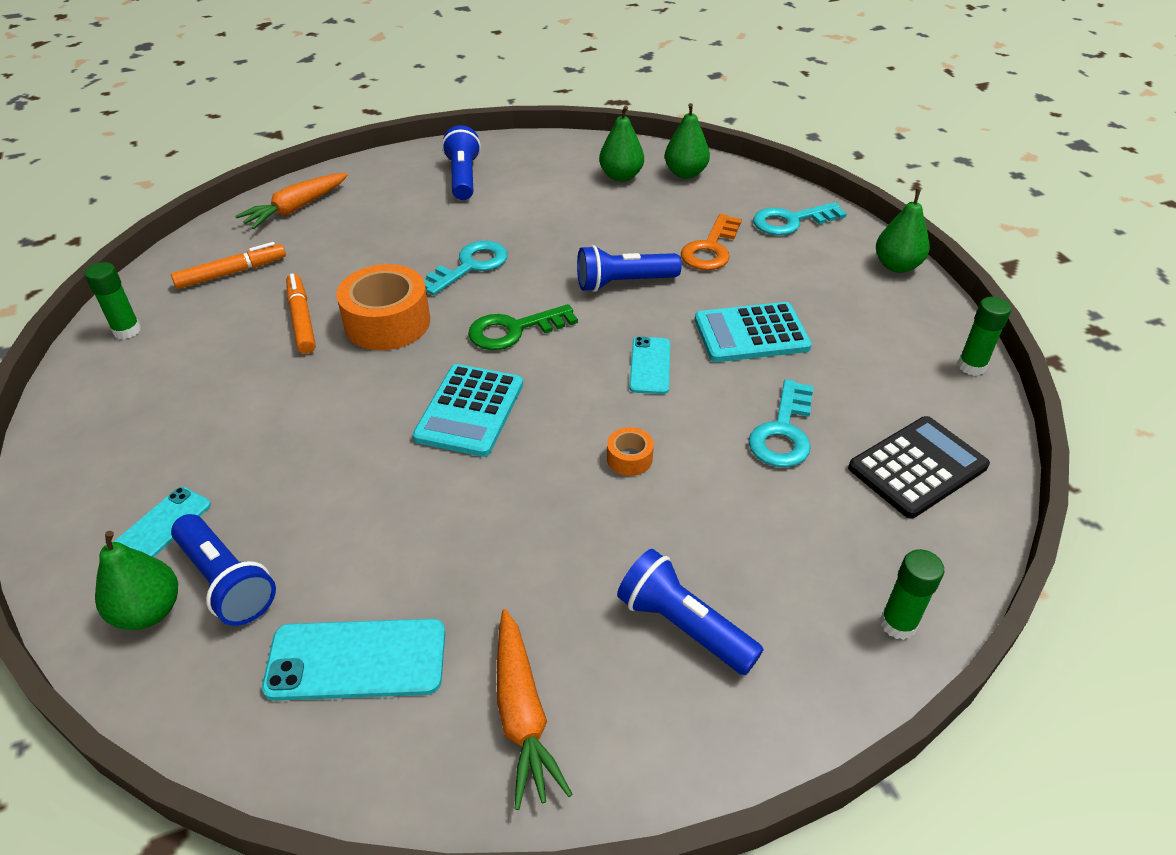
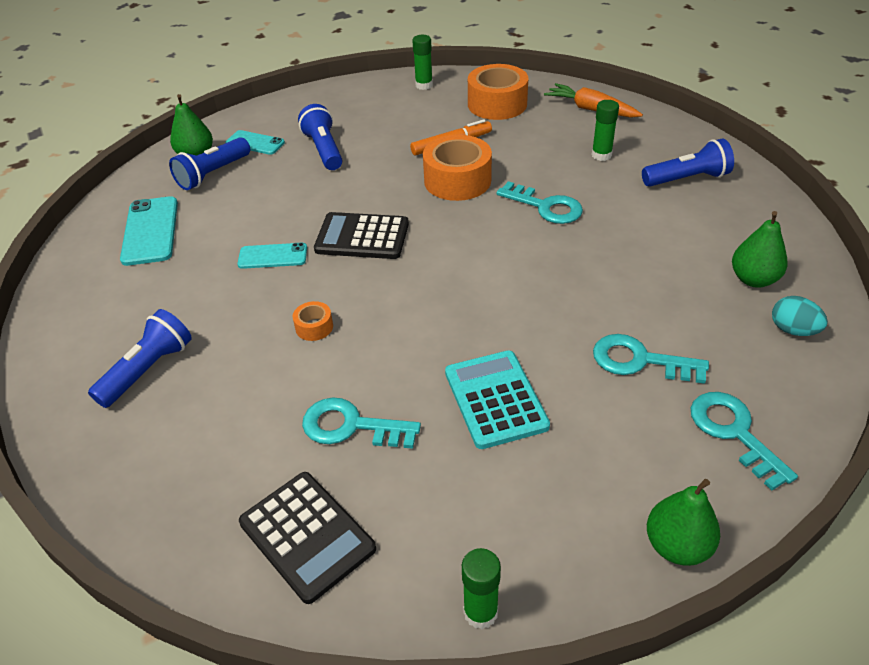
camera: 85 degrees right, 0 degrees up
orange marker [171,242,286,289] -> orange tape [468,64,528,120]
turquoise calculator [413,364,523,457] -> black calculator [314,212,409,259]
green key [468,304,578,350] -> none
orange carrot [497,609,573,810] -> none
blue flashlight [577,245,682,292] -> blue flashlight moved to [298,104,342,170]
turquoise phone [629,337,670,394] -> turquoise phone moved to [237,243,307,269]
green pear [665,103,710,179] -> turquoise egg [772,296,828,336]
orange key [681,214,742,270] -> turquoise key [593,334,709,384]
green glue stick [880,549,944,640] -> green glue stick moved to [592,100,619,161]

